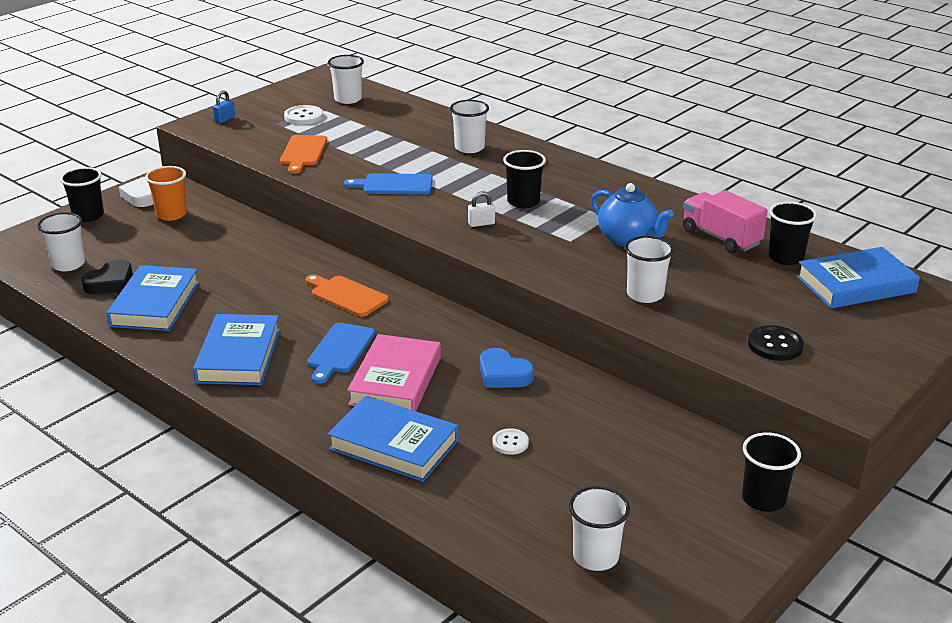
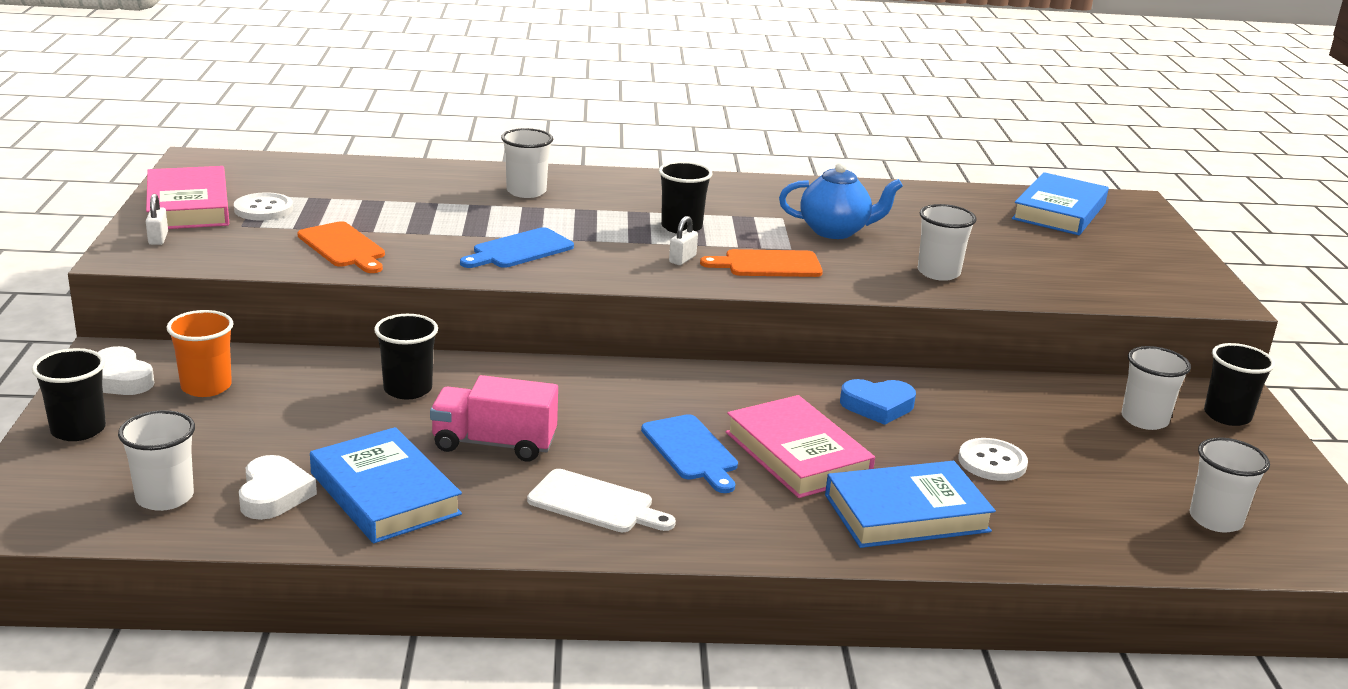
camera: 45 degrees left, 5 degrees down
black heart [81,259,133,294] -> white heart [239,455,317,520]
blue book [193,314,280,385] -> white cutting board [527,469,676,532]
blue padlock [213,90,235,123] -> white padlock [146,194,168,245]
orange cutting board [305,274,389,317] -> orange cutting board moved to [700,249,823,277]
white cup [328,55,364,104] -> white cup moved to [1122,346,1191,430]
white button [492,428,529,455] -> white button [958,438,1028,481], size x1.53
pink truck [683,190,768,254] -> pink truck moved to [430,375,558,462]
black button [748,325,804,361] -> none
black cup [768,202,817,265] -> black cup moved to [374,314,438,399]
none -> pink book [146,166,229,229]

